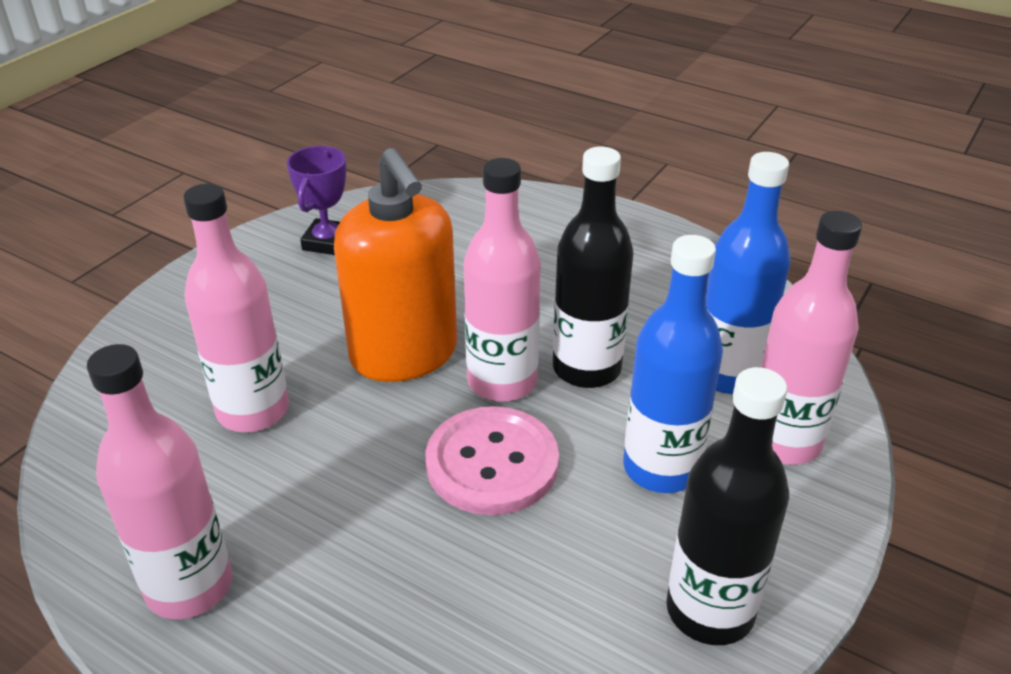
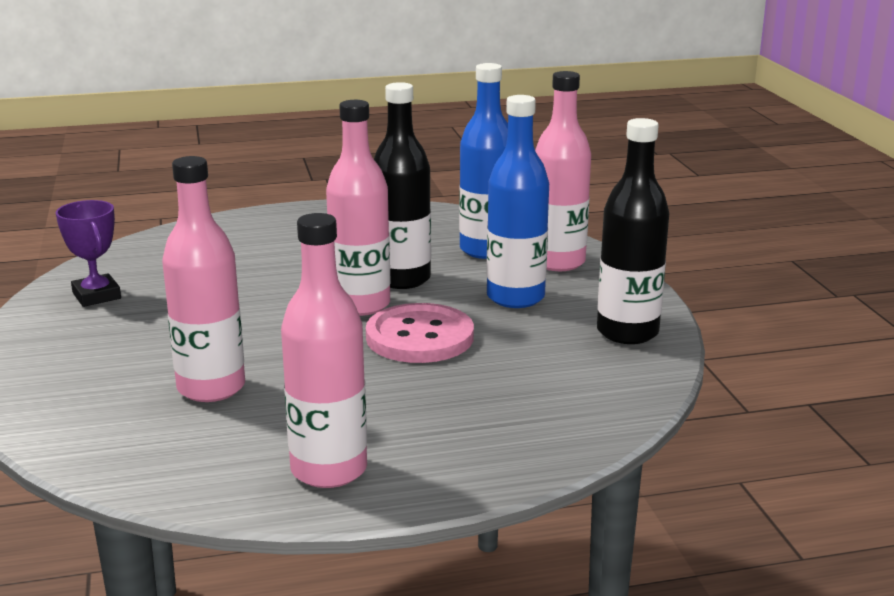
camera: 45 degrees left, 15 degrees down
orange soap dispenser [334,148,457,382] -> none

